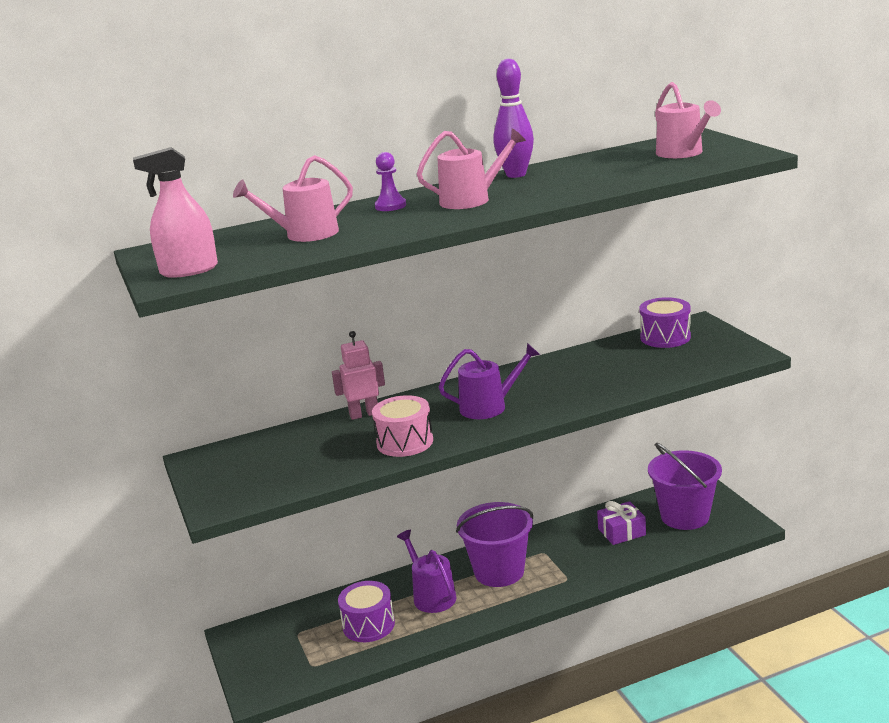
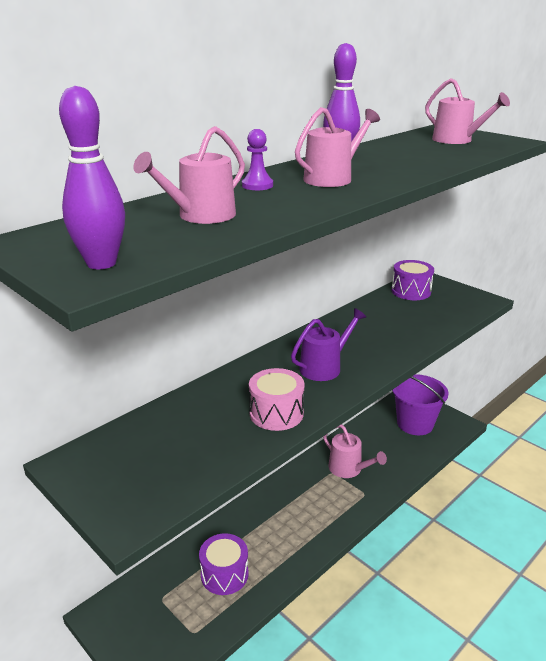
camera: 25 degrees left, 5 degrees up
pink spray bottle [133,147,218,278] -> purple bowling pin [59,86,125,269]
pink robot [332,331,385,420] -> none
purple watering can [397,530,456,613] -> none
purple bucket [456,502,533,587] -> none
purple gift [597,501,646,545] -> none
none -> pink watering can [323,424,387,478]

